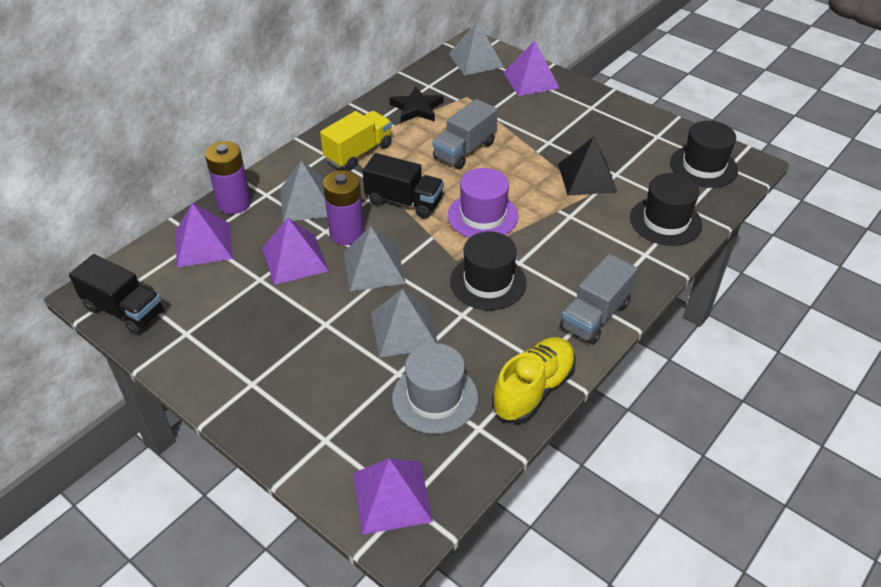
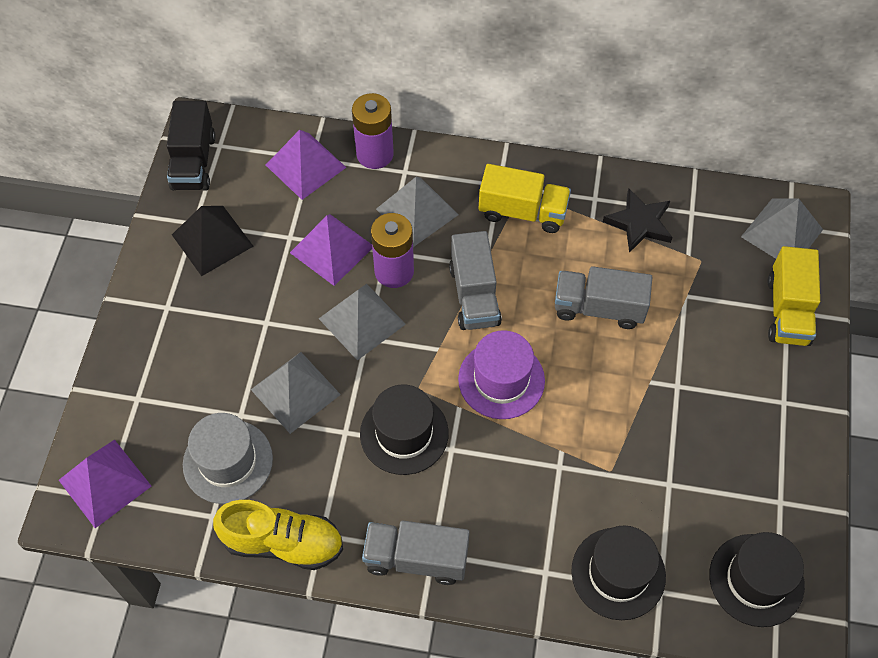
camera: 60 degrees right, 15 degrees up
black truck [363,153,444,219] -> grey truck [449,231,502,330]
purple pyramid [503,41,560,96] -> yellow truck [768,246,820,346]
black pyramid [558,137,617,196] -> black pyramid moved to [172,206,254,276]

